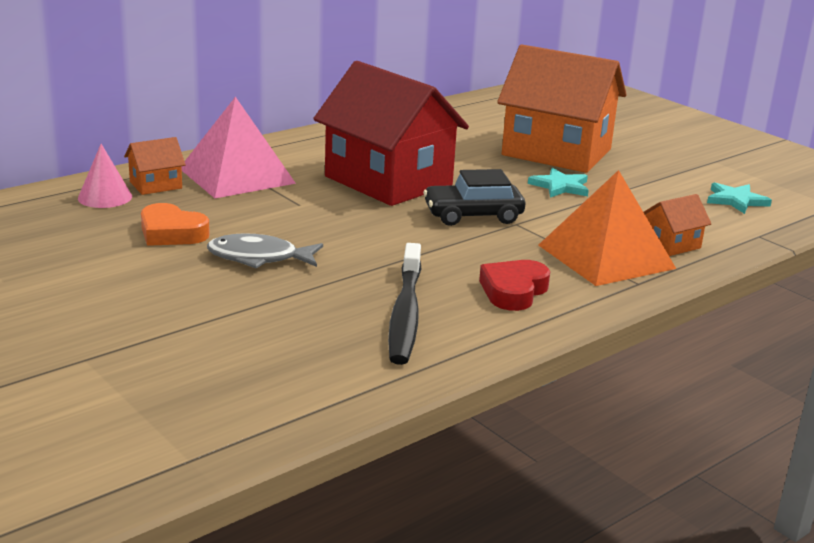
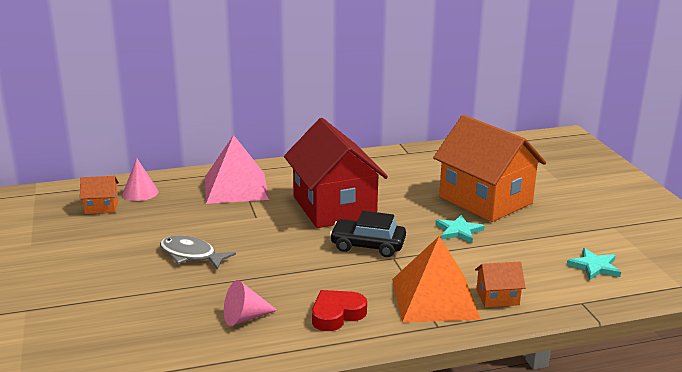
camera: 25 degrees right, 0 degrees up
orange house [124,137,185,195] -> orange house moved to [80,176,119,214]
orange heart [141,203,210,246] -> none
black toothbrush [388,243,421,365] -> pink cone [224,280,278,326]

